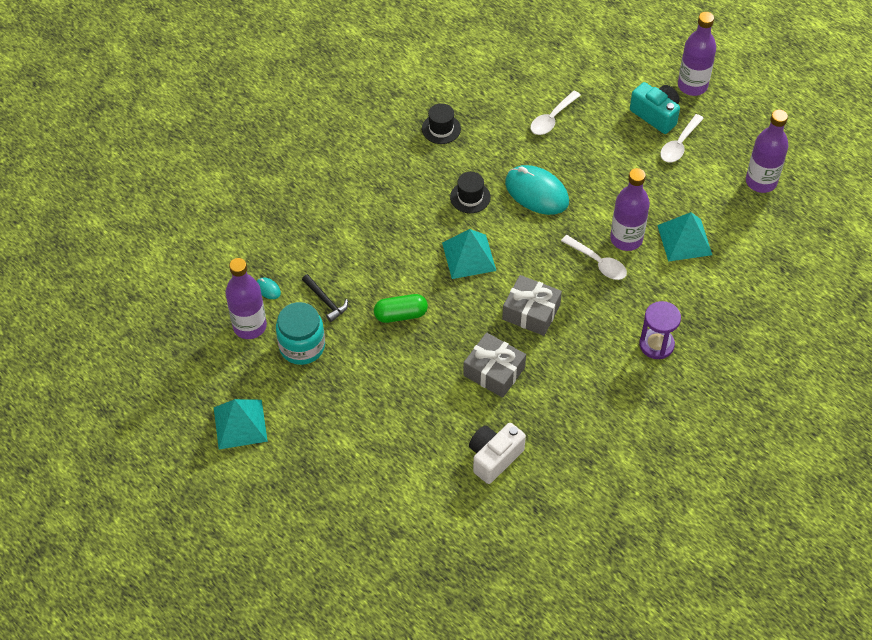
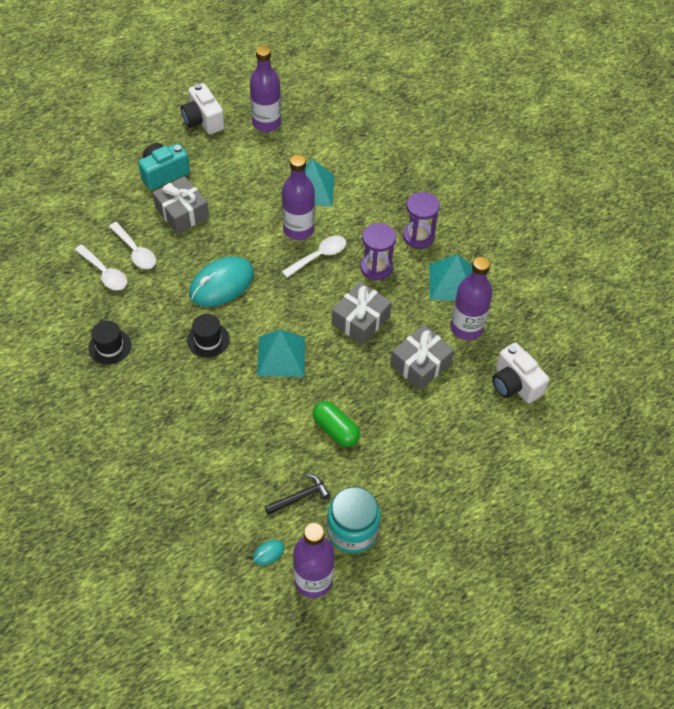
camera: 80 degrees left, 0 degrees up
turquoise pyramid [214,399,268,449] -> turquoise pyramid moved to [429,254,472,301]
green capsule [374,294,428,323] -> green capsule turned 45 degrees counterclockwise [313,401,360,447]
white spoon [660,114,704,162] -> white spoon moved to [75,245,127,290]
purple bottle [678,12,716,96] -> purple bottle moved to [450,257,493,340]
none -> grey gift [152,176,209,234]
none -> white camera [181,83,225,134]
none -> purple hourglass [360,223,396,280]

